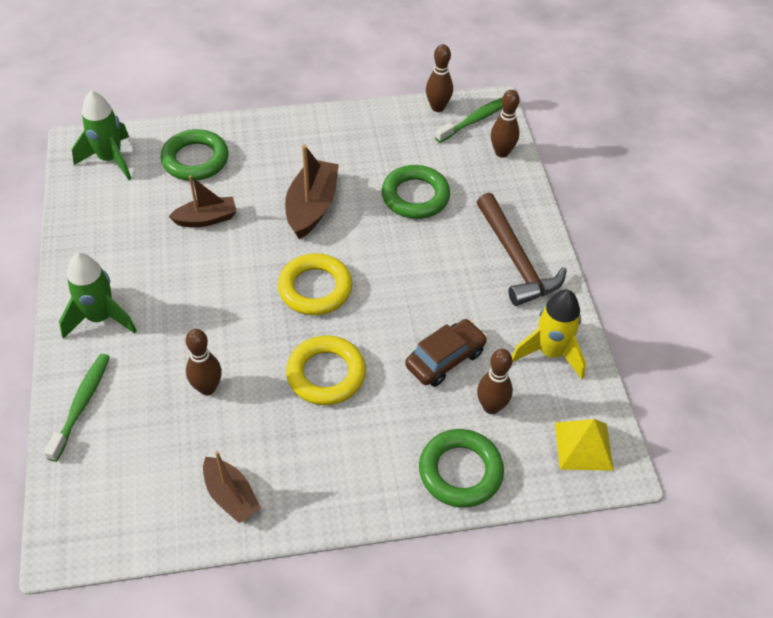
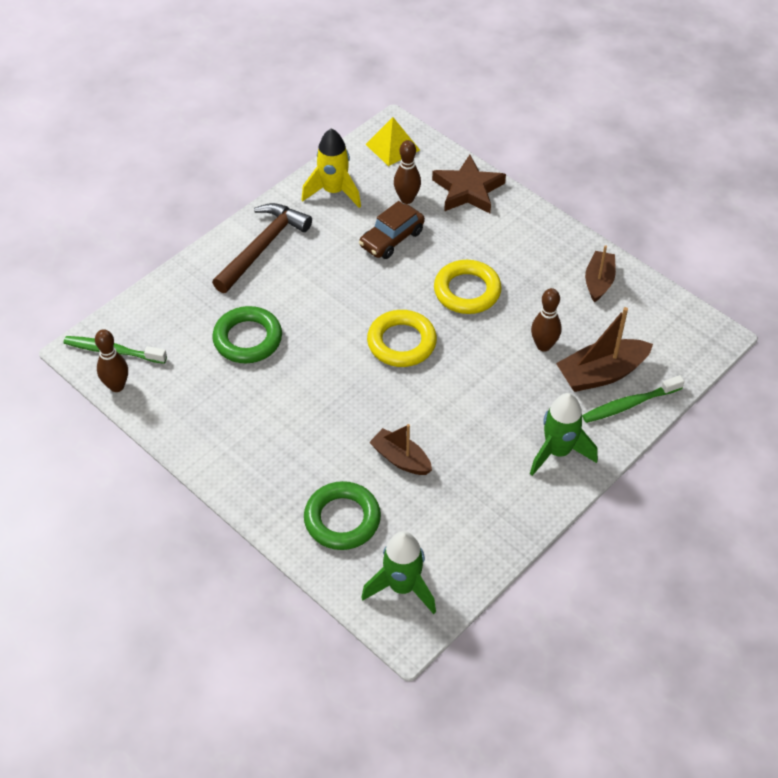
camera: 125 degrees left, 0 degrees up
brown boat [285,145,339,239] -> brown boat moved to [556,307,653,392]
brown car [405,319,488,387] -> brown car turned 60 degrees counterclockwise [359,201,425,259]
green ring [419,429,504,508] -> brown star [432,155,506,213]
brown bowling pin [491,90,520,158] -> none

